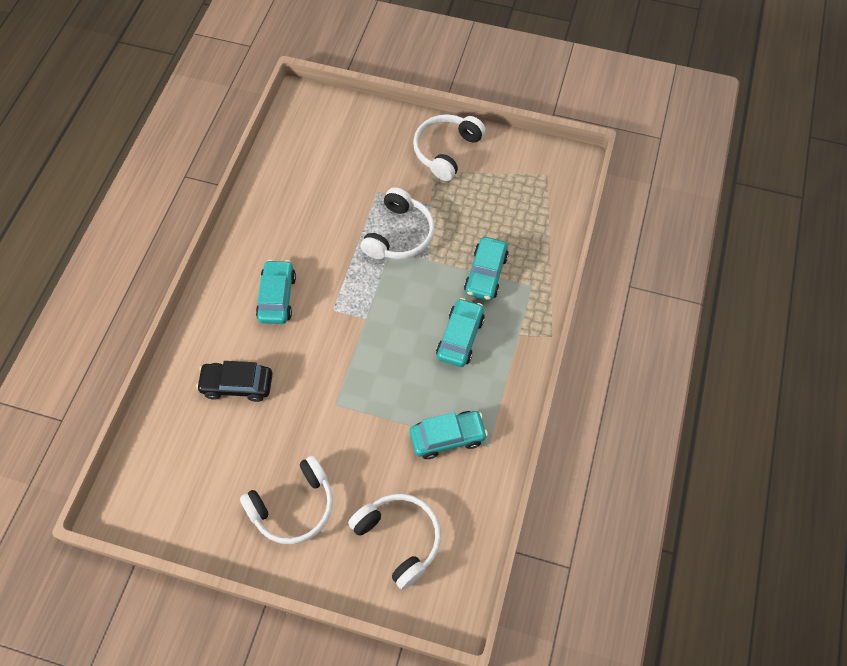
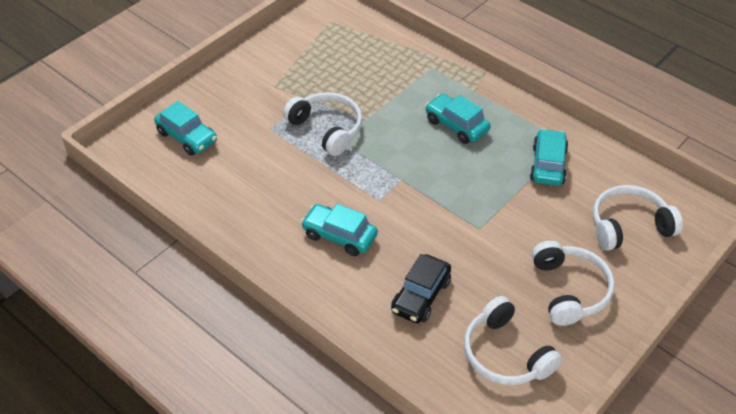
camera: 65 degrees left, 15 degrees down
white headphones [413,114,485,181] -> white headphones moved to [464,296,562,385]
turquoise car [464,237,509,300] -> turquoise car moved to [154,101,217,156]

